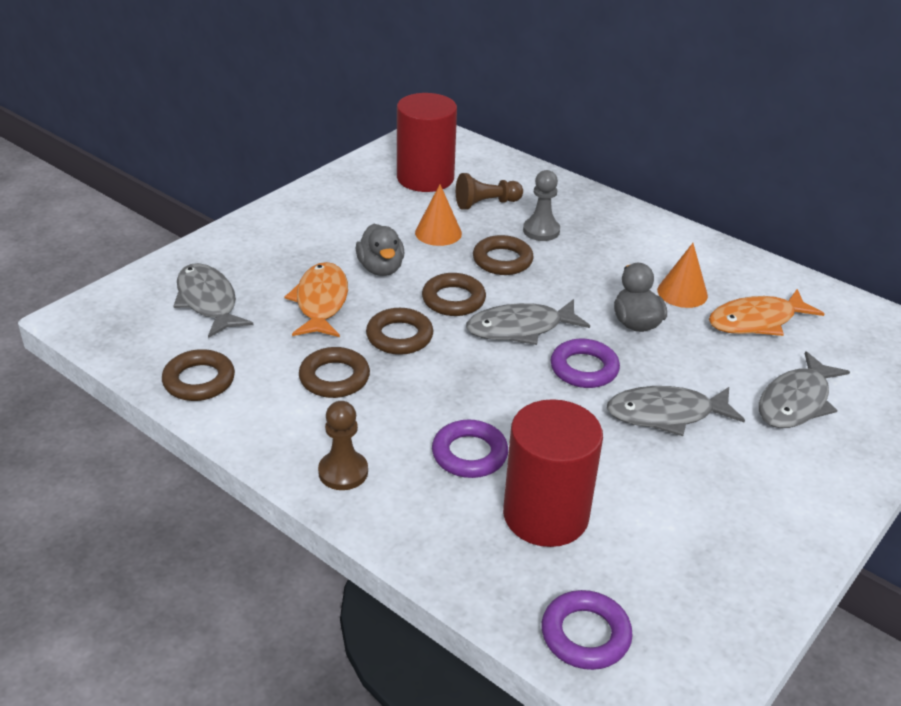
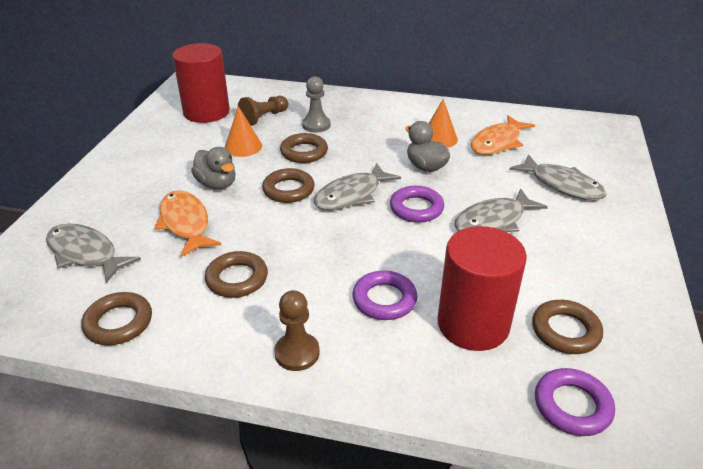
camera: 25 degrees left, 0 degrees up
brown ring [366,308,433,355] -> brown ring moved to [532,300,603,354]
grey fish [759,351,850,428] -> grey fish turned 60 degrees counterclockwise [509,154,607,200]

